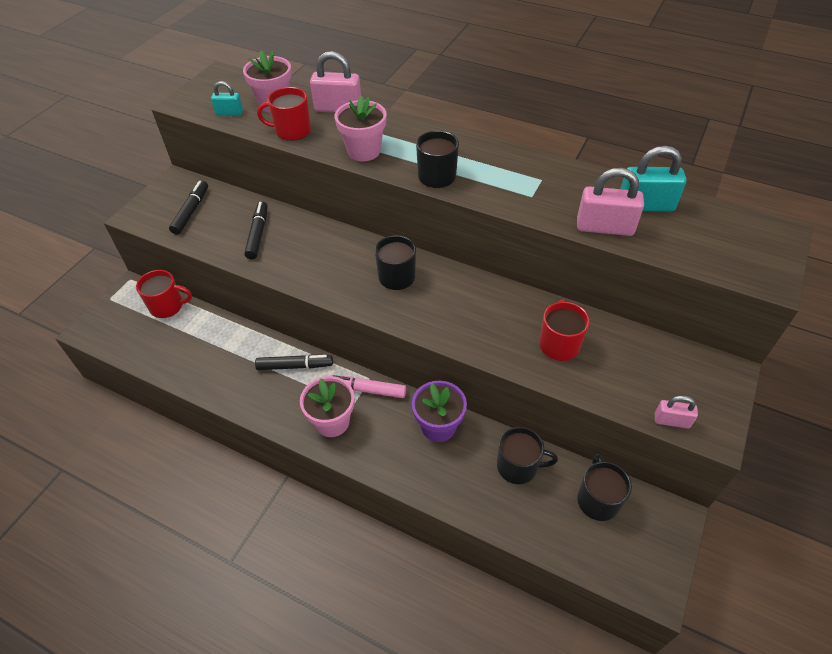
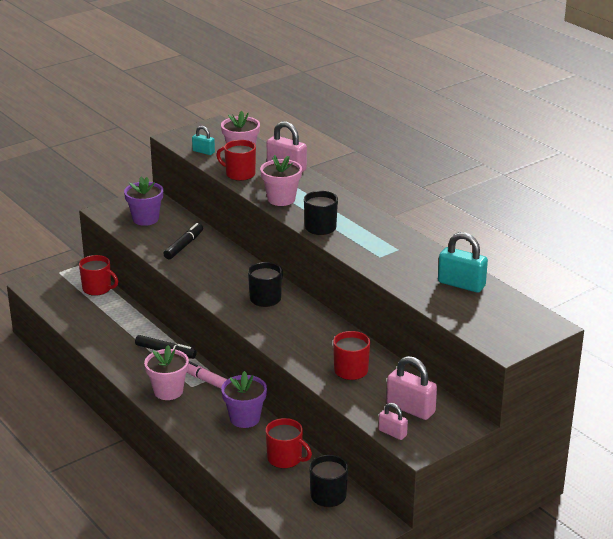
camera: 25 degrees right, 20 degrees down
black marker [169,181,208,235] -> purple flower pot [124,177,163,226]
black mug [497,427,558,484] -> red mug [266,418,312,469]
pink padlock [577,168,644,236] -> pink padlock moved to [386,356,437,420]

